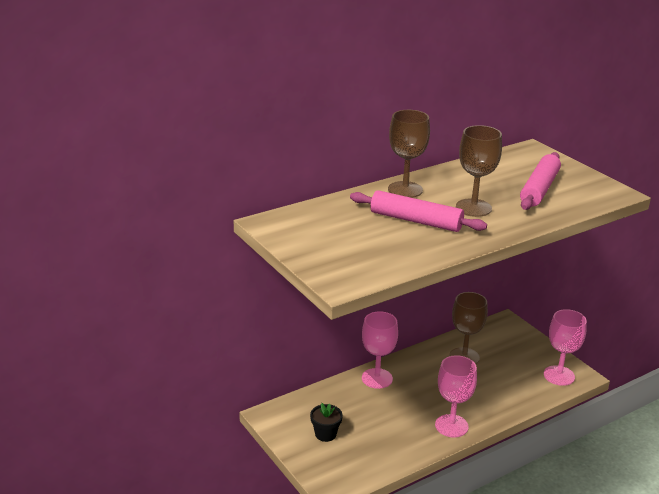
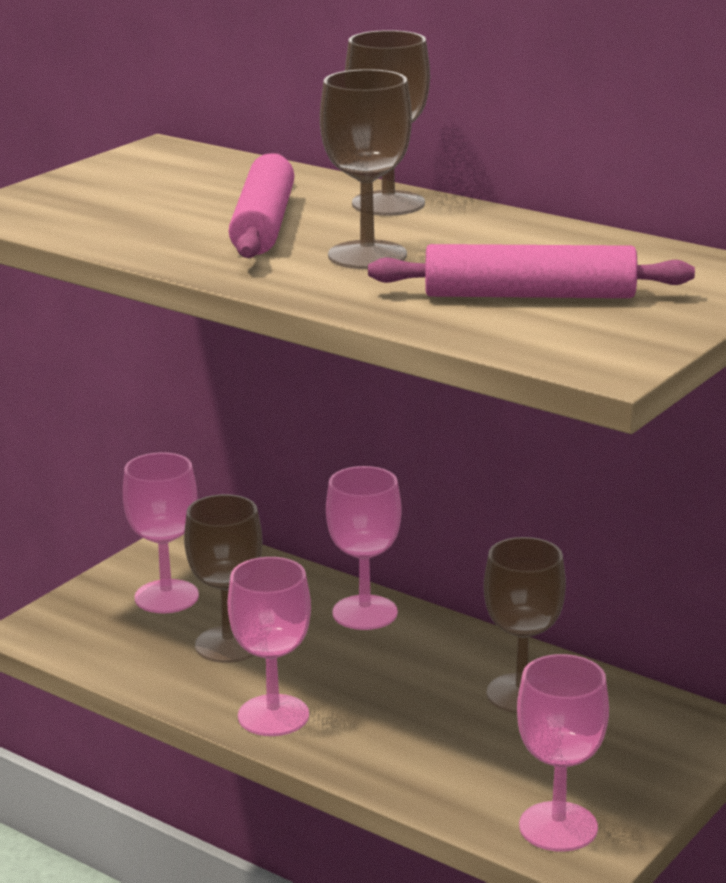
camera: 70 degrees right, 5 degrees down
black flower pot [310,403,343,442] -> pink goblet [123,452,199,613]
none -> brown goblet [184,494,262,663]

